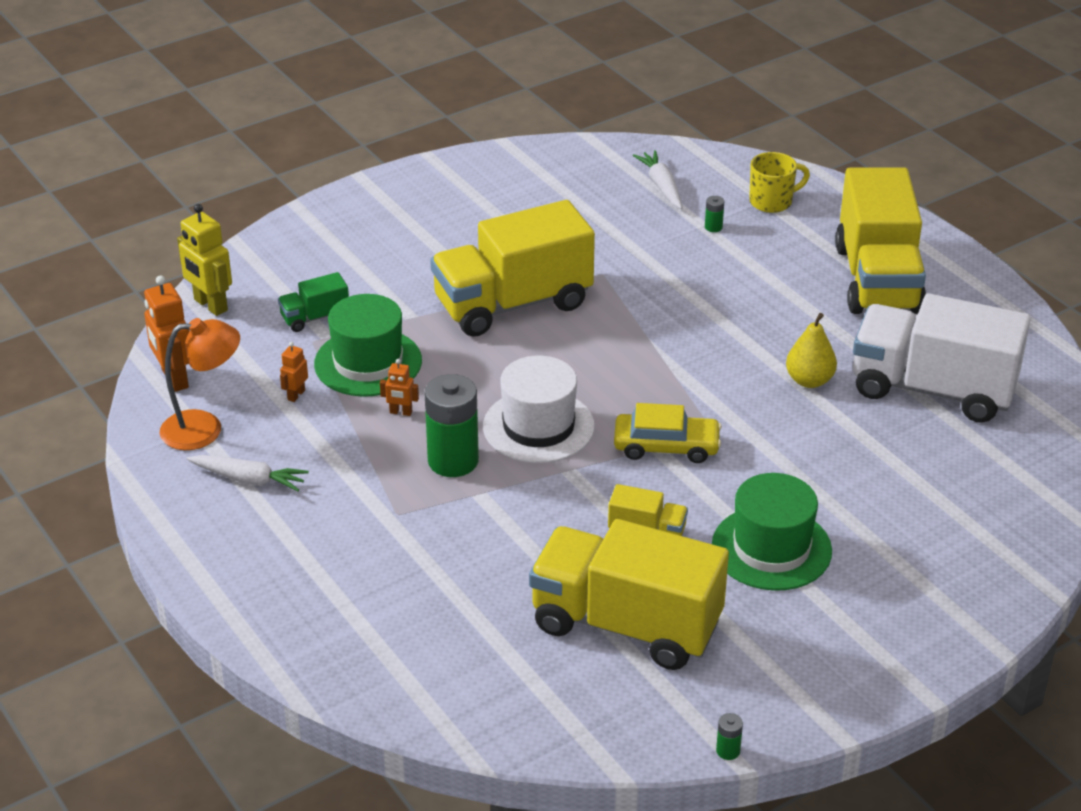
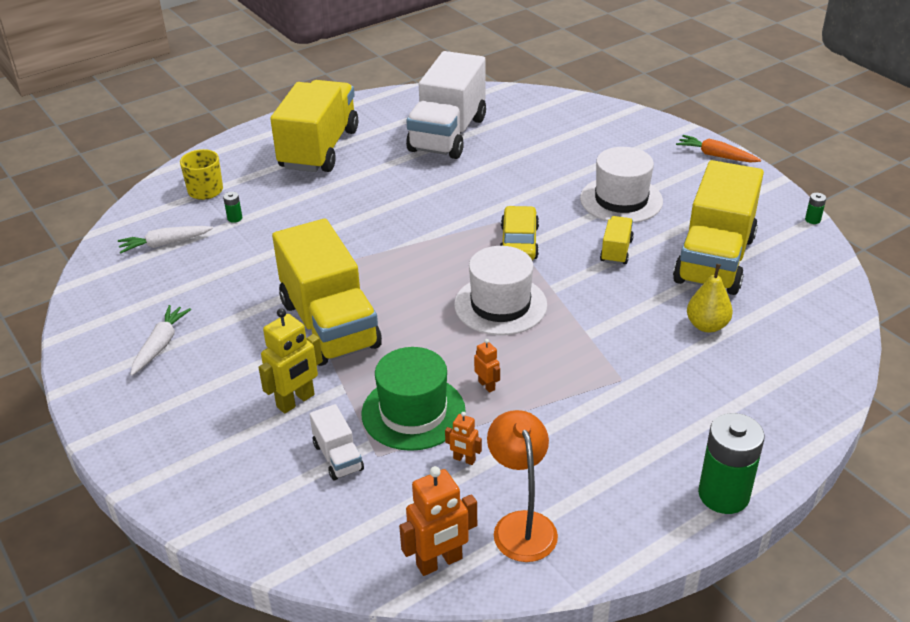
camera: 90 degrees left, 0 degrees up
yellow robot [177,204,232,316] -> yellow robot moved to [259,308,323,413]
white carrot [187,455,309,491] -> white carrot moved to [130,305,191,376]
green truck [278,272,349,332] -> white truck [310,404,364,480]
orange robot [380,359,419,416] -> orange robot turned 45 degrees counterclockwise [474,339,500,393]
green battery [425,374,479,477] -> green battery moved to [698,413,765,514]
green hat [712,473,832,591] -> white hat [580,147,663,223]
yellow pear [786,313,837,388] -> yellow pear moved to [687,264,733,333]
yellow truck [835,167,926,314] -> yellow truck turned 75 degrees counterclockwise [270,80,358,172]
none -> orange carrot [676,135,761,162]

